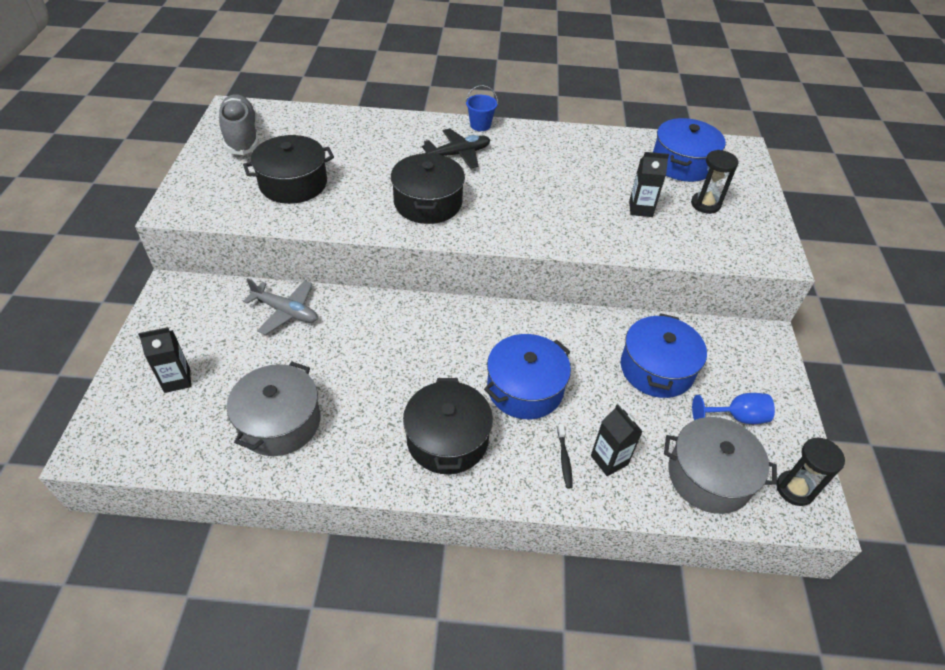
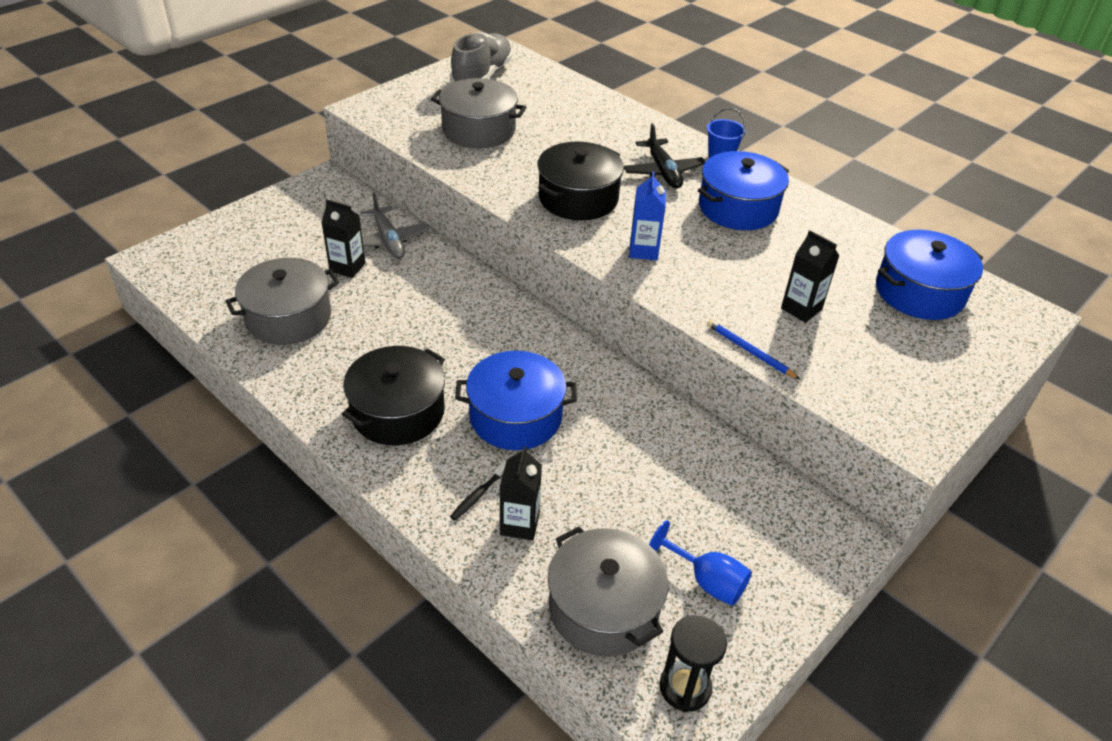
camera: 40 degrees right, 5 degrees down
black carton [138,327,191,393] -> black carton moved to [321,199,365,278]
black pot [243,135,334,204] -> grey pot [431,78,527,148]
black plane [422,128,490,169] -> black plane turned 60 degrees clockwise [624,123,705,189]
blue pot [621,313,707,398] -> blue pot moved to [698,151,789,230]
black hourglass [691,150,738,214] -> none
none -> blue carton [629,172,666,260]
none -> blue pencil [707,320,800,379]

